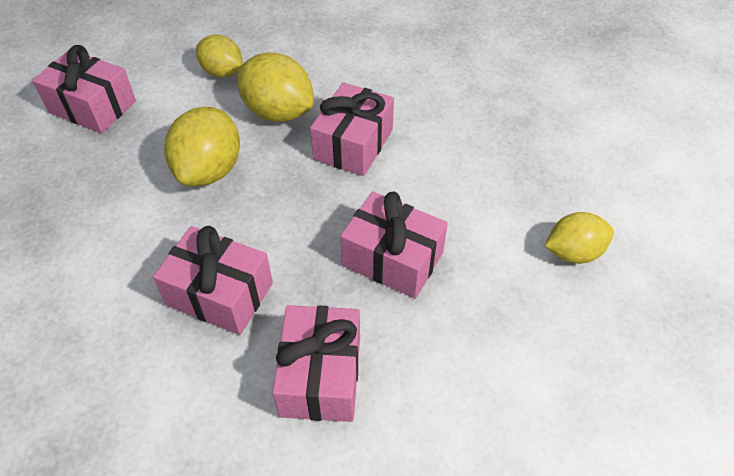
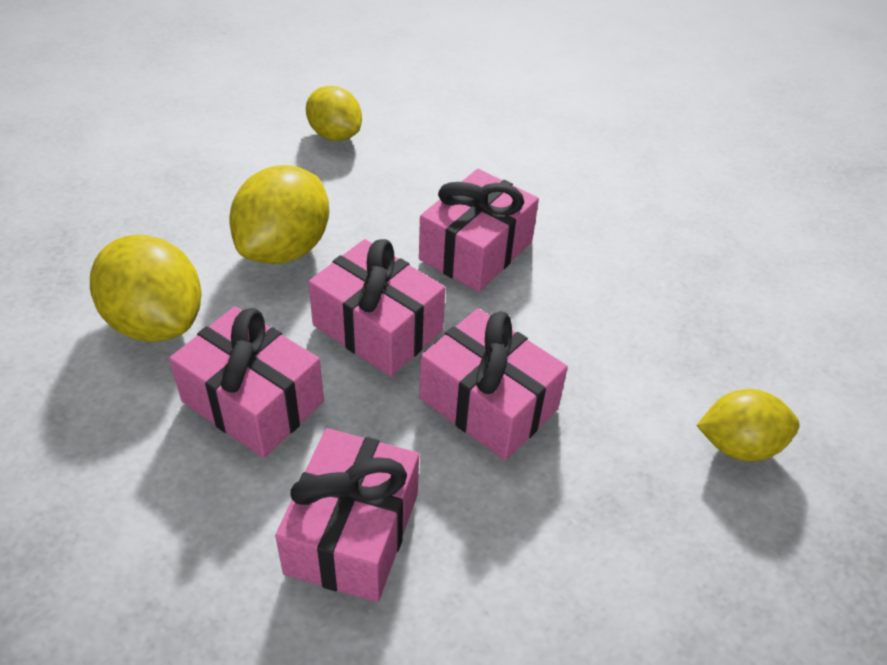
camera: 10 degrees right, 5 degrees down
pink gift [32,45,136,133] -> pink gift moved to [308,239,445,376]
yellow lemon [237,53,314,122] -> yellow lemon moved to [90,235,202,342]

